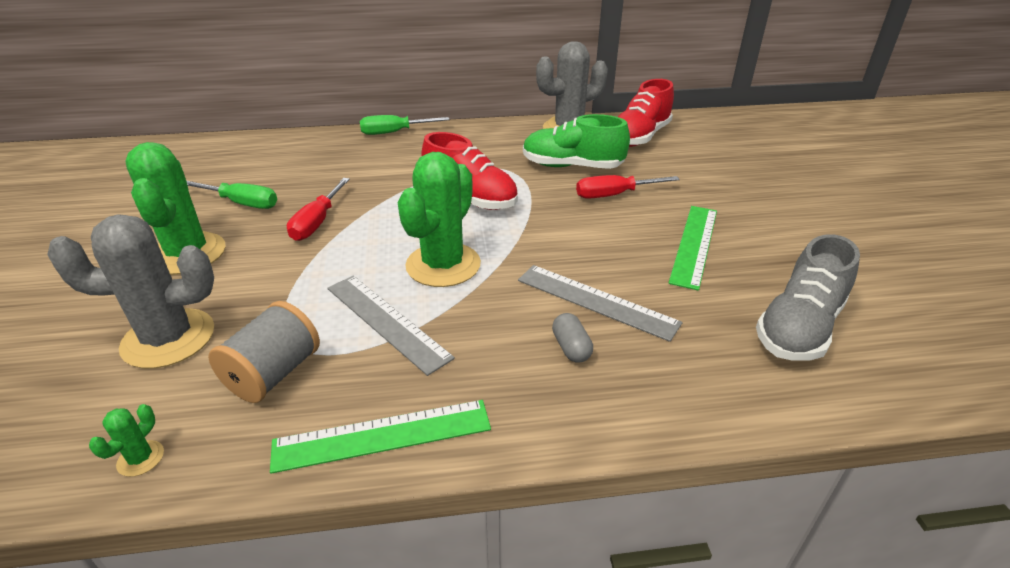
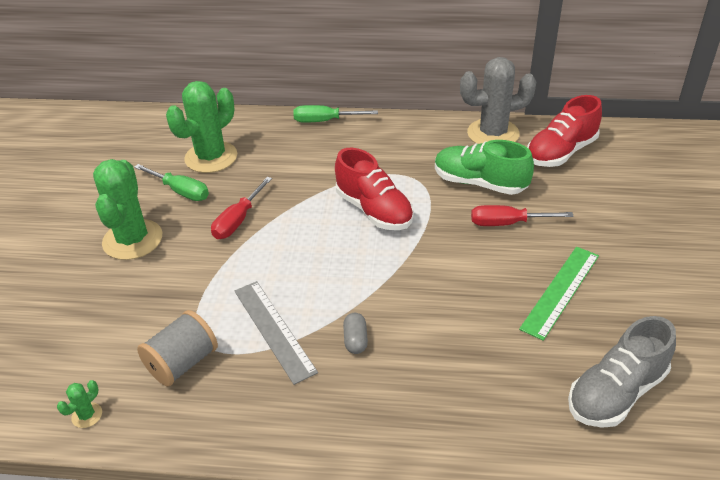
camera: 15 degrees right, 5 degrees up
grey cactus [47,214,214,369] -> none
green ruler [270,400,491,474] -> none
green cactus [398,152,481,287] -> green cactus moved to [166,81,237,173]
grey ruler [518,265,683,342] -> none
grey capsule [552,313,593,363] -> grey capsule moved to [343,313,368,354]

